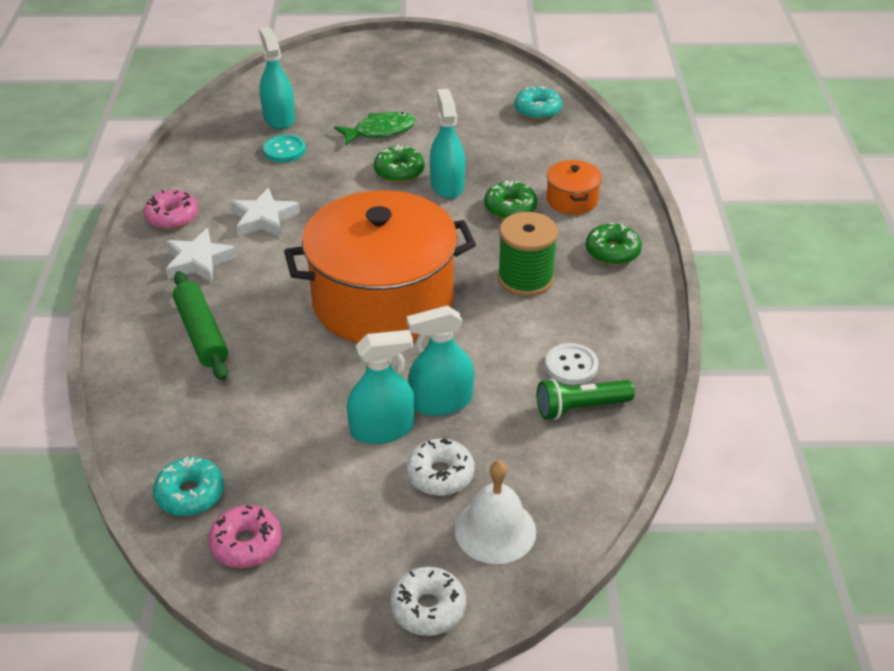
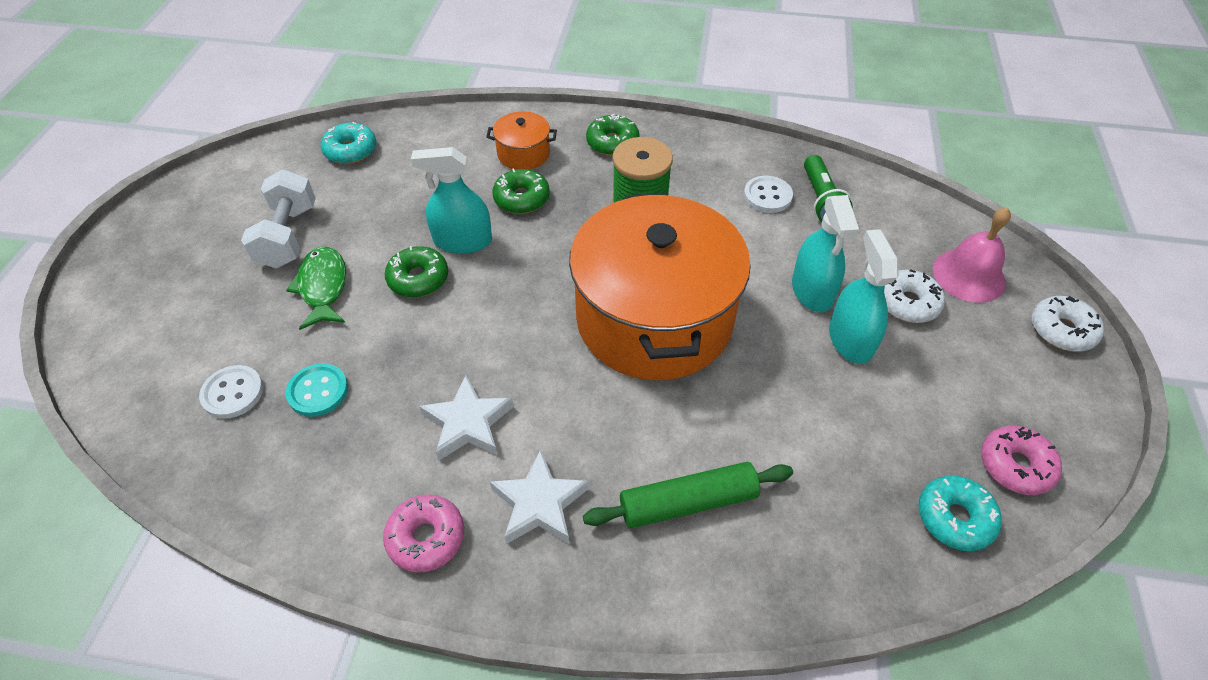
camera: 80 degrees left, 10 degrees up
turquoise spray bottle [259,27,295,130] -> white button [199,365,264,419]
white bell [455,460,536,564] -> pink bell [933,207,1011,303]
none -> white dumbbell [241,169,316,268]

